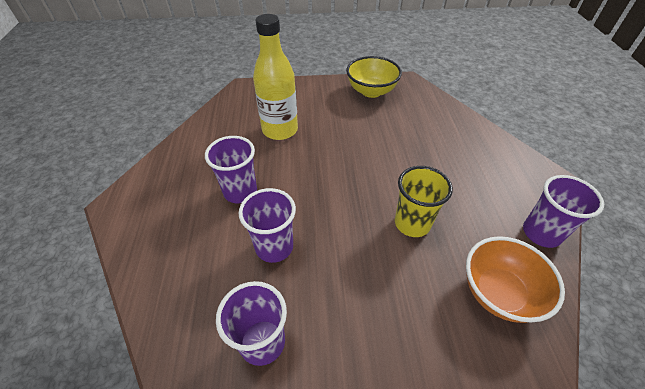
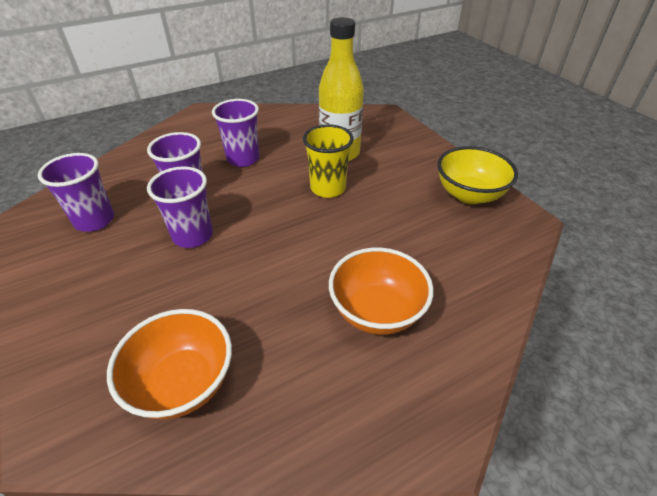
camera: 65 degrees right, 5 degrees down
yellow cup [395,166,453,237] -> yellow cup moved to [303,124,354,198]
purple cup [523,175,604,248] -> purple cup moved to [147,166,213,248]
none -> orange bowl [329,248,434,335]

